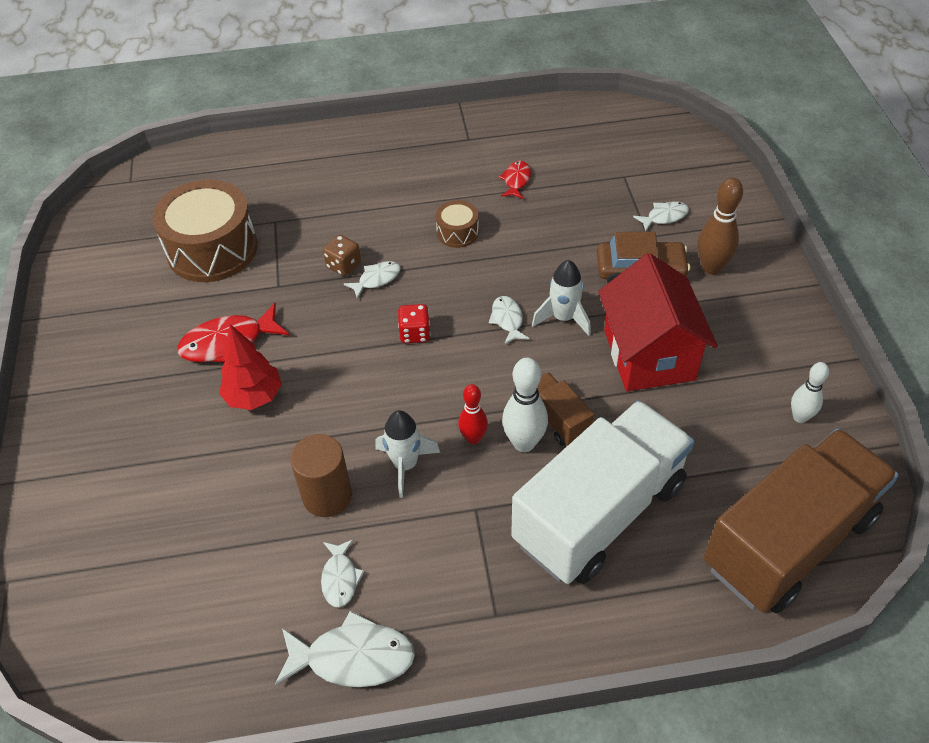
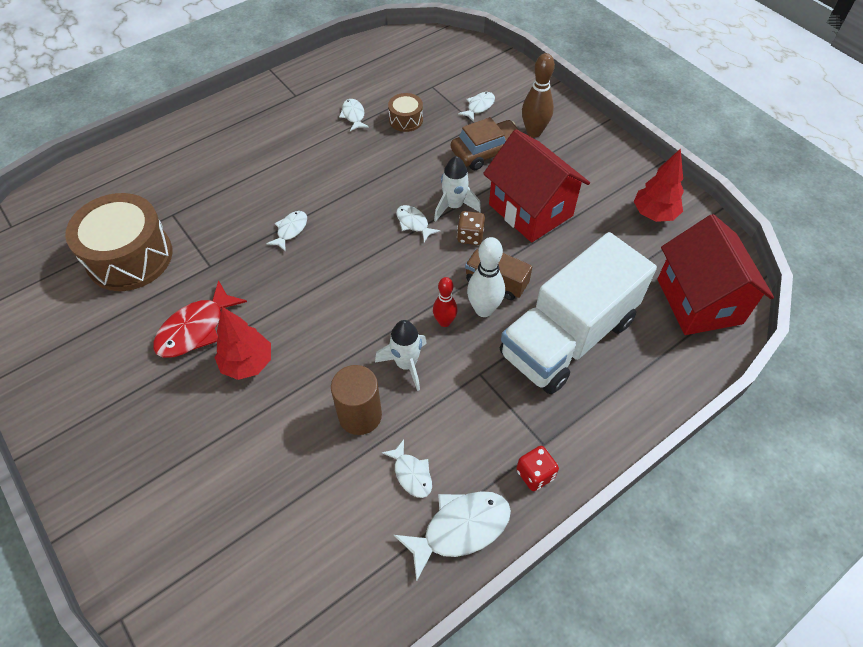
camera: 30 degrees left, 5 degrees up
brown dice [323,235,361,276] -> brown dice moved to [457,211,485,245]
red dice [398,304,431,343] -> red dice moved to [516,446,559,491]
brown drum [436,200,479,248] -> brown drum moved to [388,93,423,132]
red fish [498,161,531,199] -> white fish [339,99,369,131]
white truck [511,400,694,584] -> white truck turned 150 degrees counterclockwise [500,232,657,394]
brown truck [704,428,899,613] -> red house [658,214,774,335]
white bowling pin [791,362,829,423] -> red tree [634,148,684,222]

